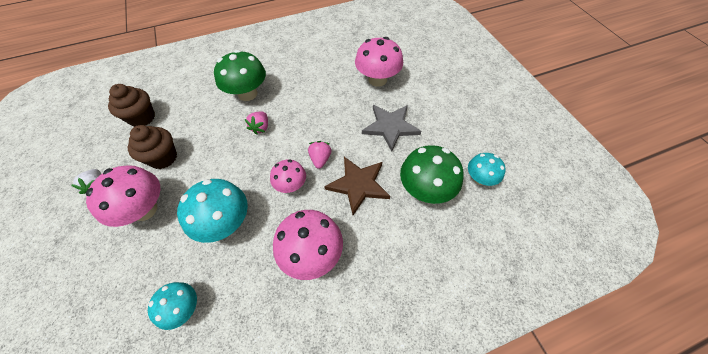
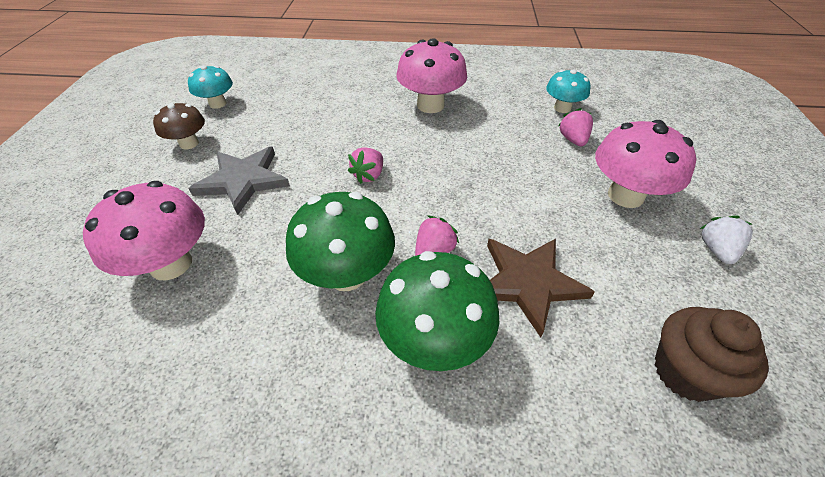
camera: 155 degrees left, 10 degrees down
brown cupcake [128,125,177,169] -> none
turquoise mushroom [177,179,248,243] -> none
pink mushroom [270,159,306,193] -> none
brown star [324,157,390,215] -> brown star moved to [487,239,595,337]
green mushroom [400,145,463,204] -> green mushroom moved to [286,192,395,291]
none -> brown mushroom [153,102,205,149]
none -> pink strawberry [558,108,593,146]

